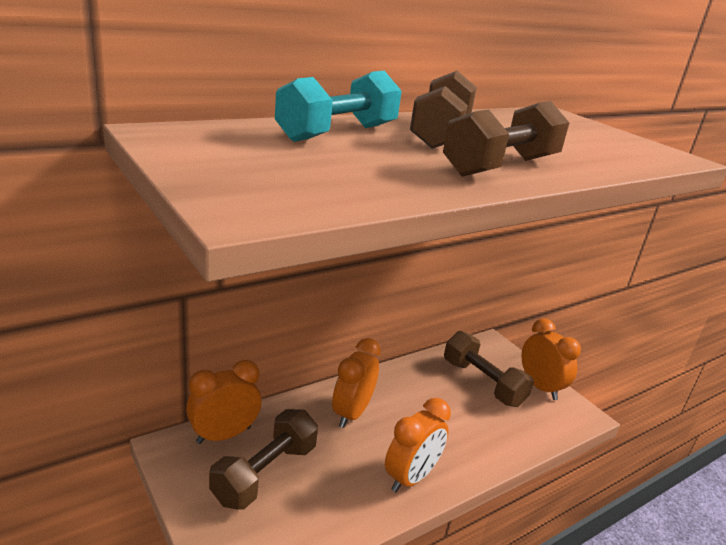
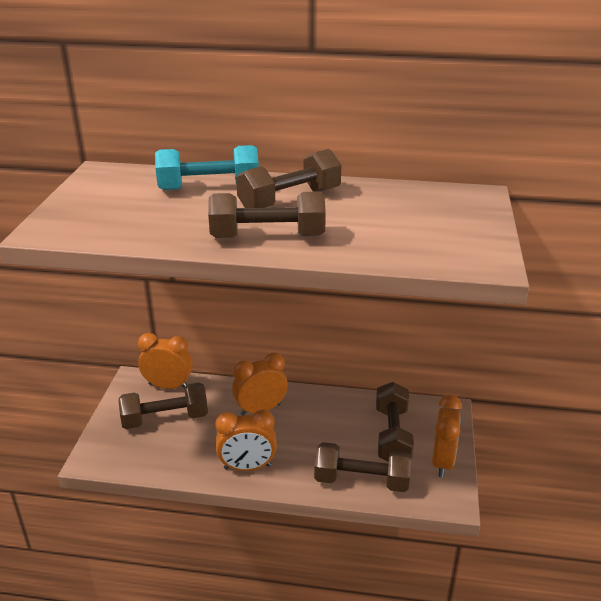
camera: 45 degrees right, 5 degrees up
none -> brown dumbbell [314,442,411,492]

